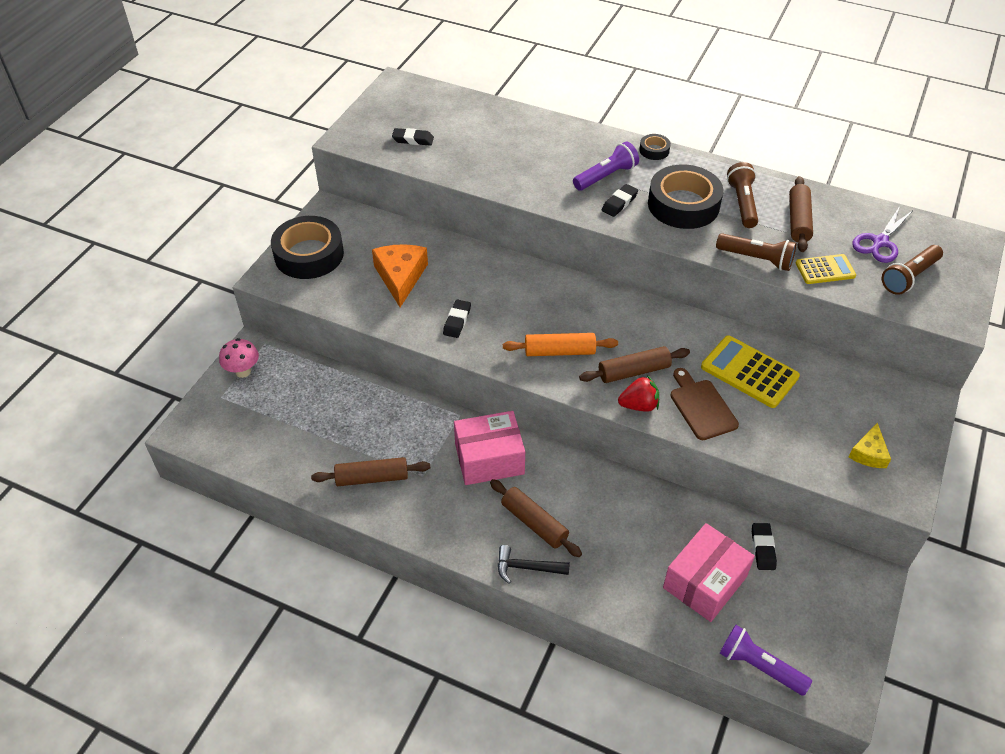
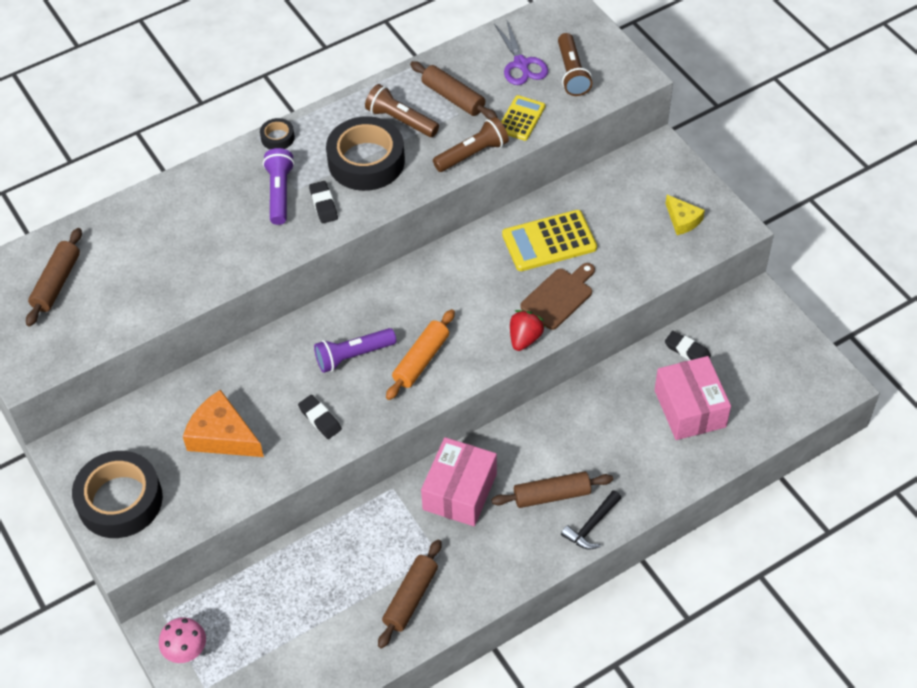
camera: 55 degrees left, 5 degrees up
black eraser [392,128,434,146] -> none
brown rolling pin [579,346,690,383] -> brown rolling pin moved to [26,228,82,326]
brown cutting board [670,368,739,440] -> brown cutting board turned 120 degrees clockwise [520,263,595,330]
purple flashlight [720,625,812,696] -> purple flashlight moved to [314,328,396,373]

